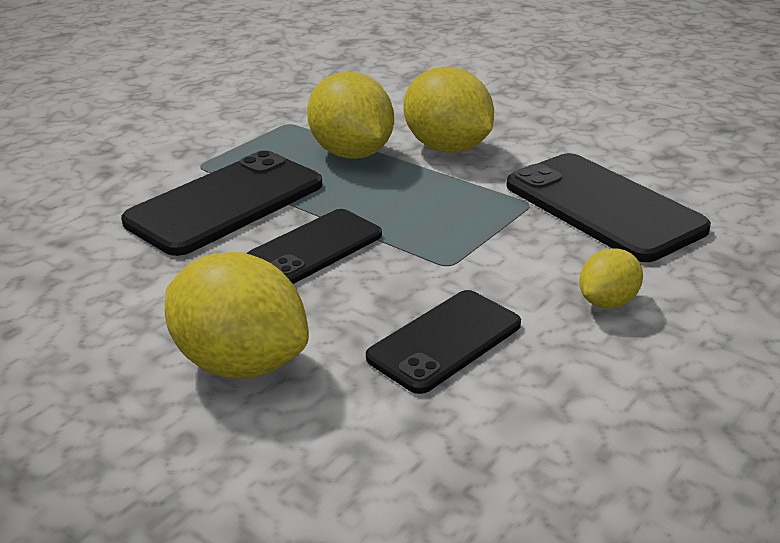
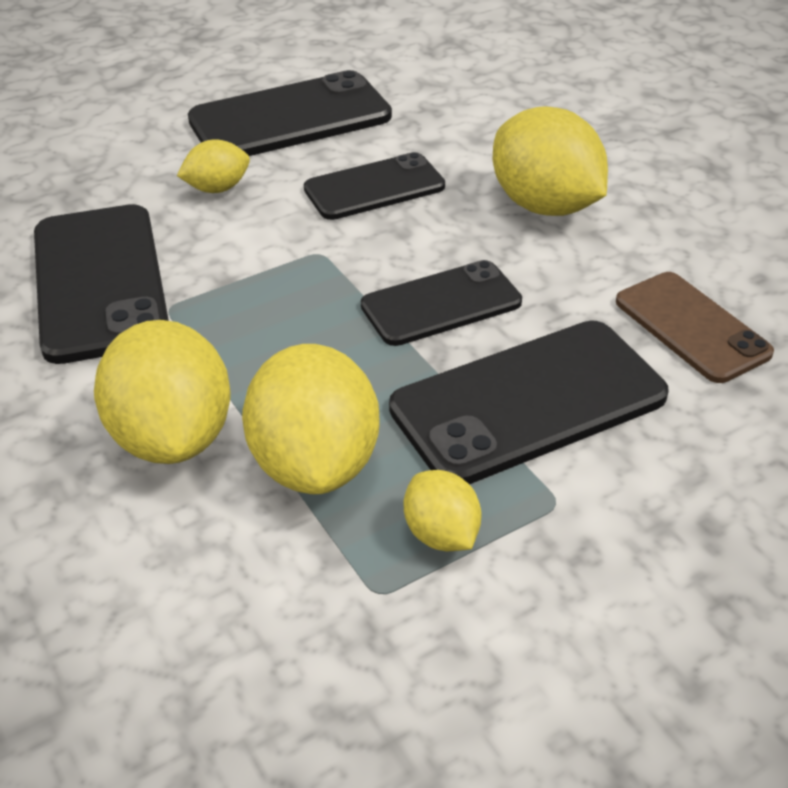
camera: 160 degrees left, 10 degrees up
none -> black phone [188,70,392,156]
none -> yellow lemon [404,470,482,551]
none -> brown phone [616,272,774,383]

